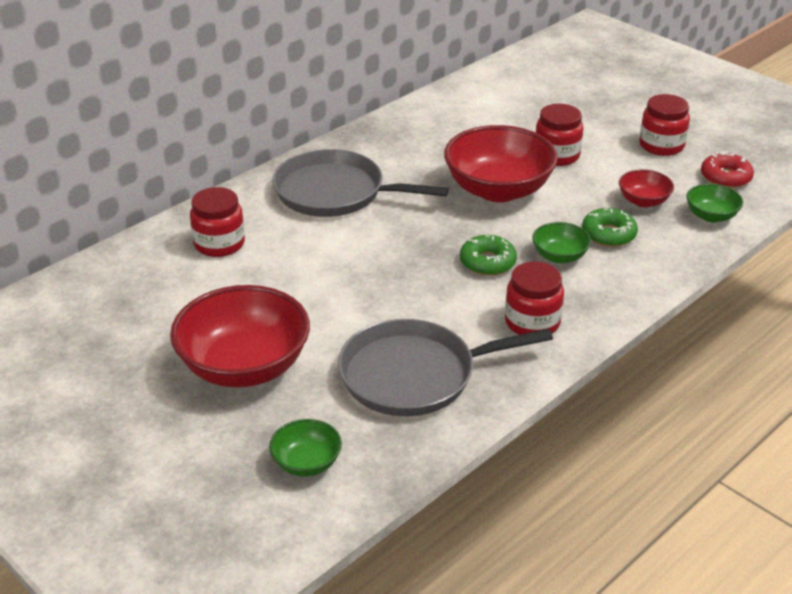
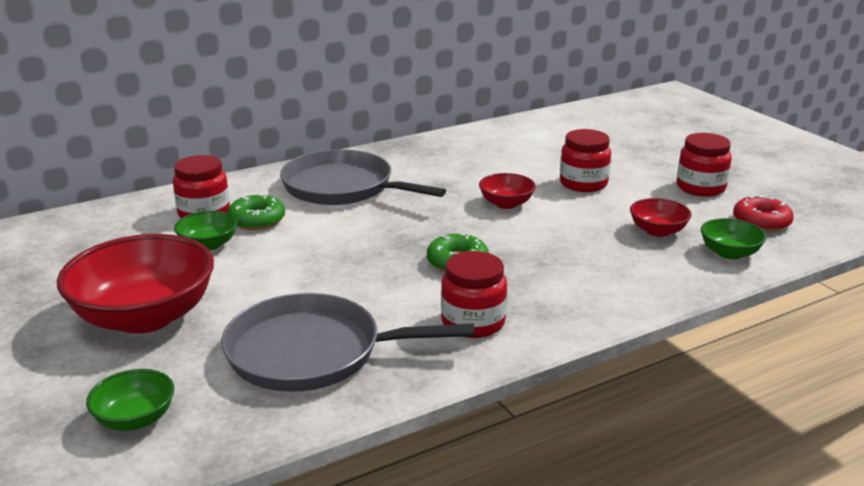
camera: 15 degrees right, 10 degrees down
red bowl [444,125,558,202] -> red bowl [479,173,536,209], size x0.48
green bowl [532,222,591,263] -> green bowl moved to [174,211,238,251]
green donut [582,208,638,247] -> green donut moved to [227,194,285,230]

